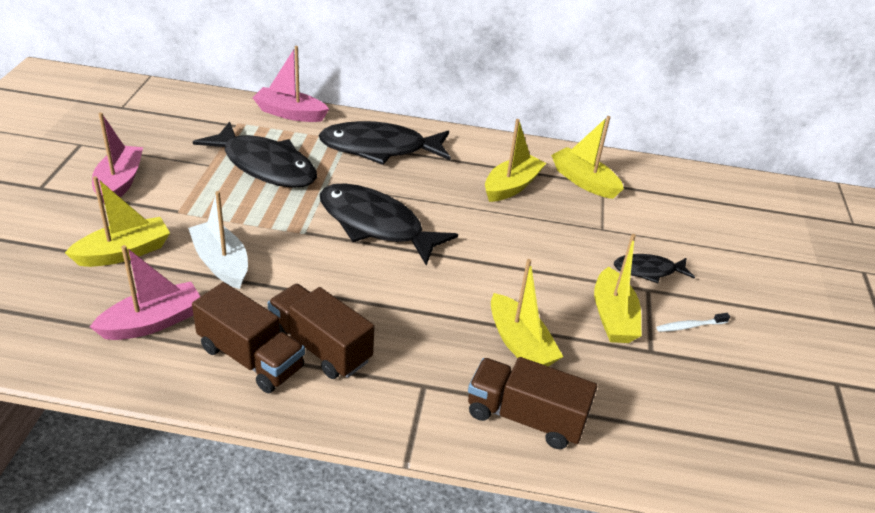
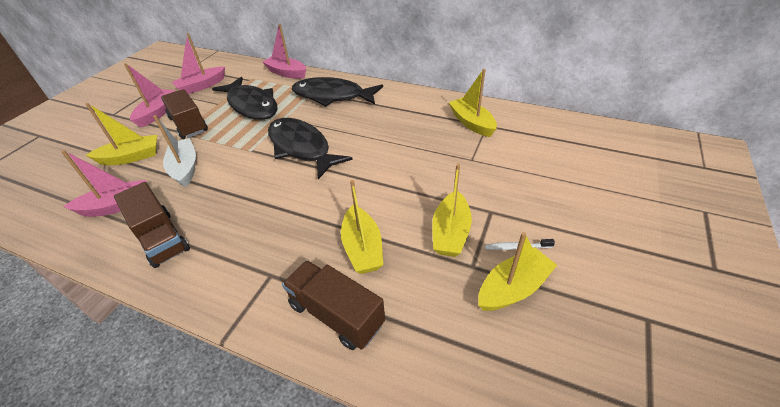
camera: 20 degrees right, 5 degrees up
brown truck [268,284,375,379] -> brown truck moved to [161,89,208,139]
yellow boat [485,119,546,202] -> yellow boat moved to [478,232,557,311]
black fish [614,254,695,283] -> none
none -> pink boat [172,33,225,94]

